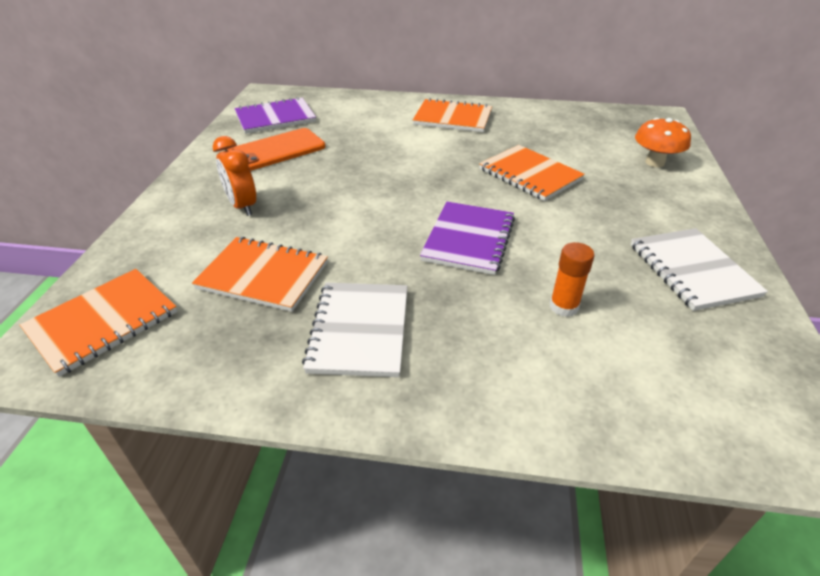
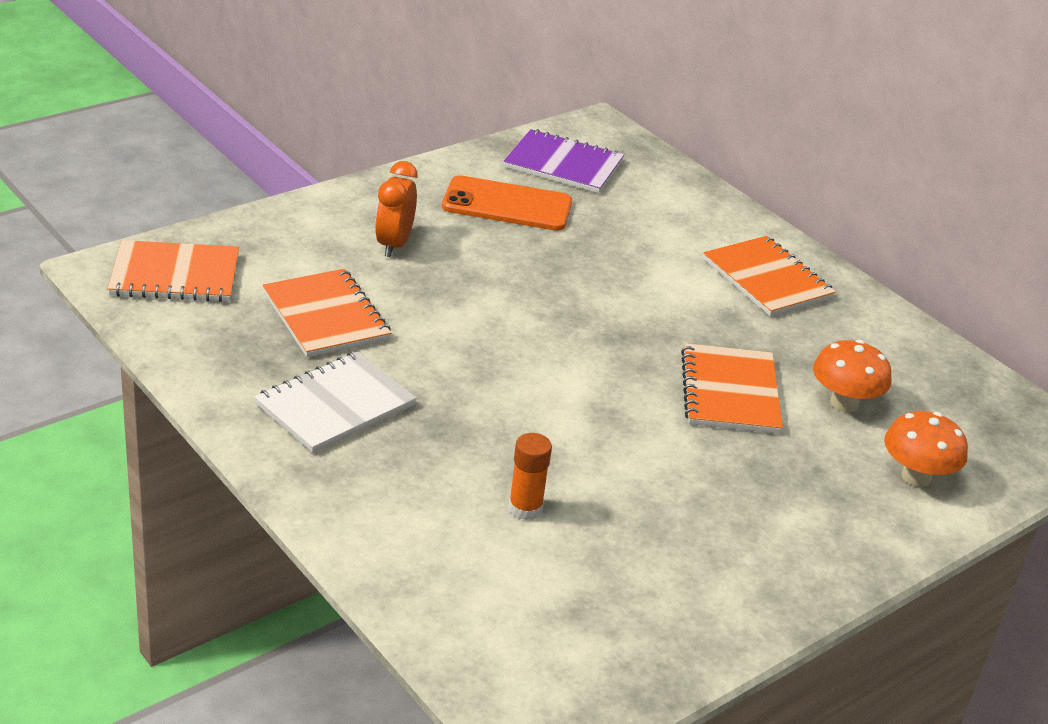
camera: 40 degrees right, 5 degrees down
purple notebook [420,201,515,275] -> none
white notebook [631,228,768,311] -> none
none -> orange mushroom [813,340,891,412]

